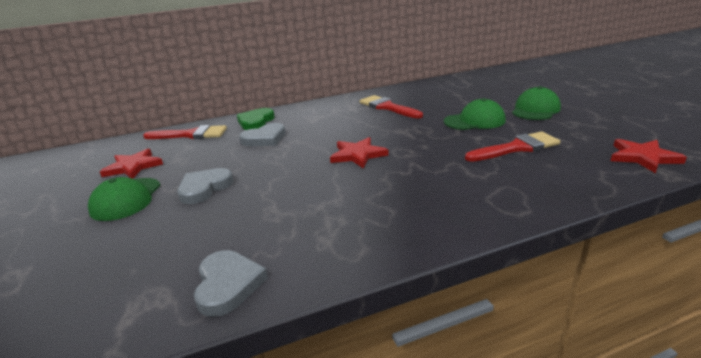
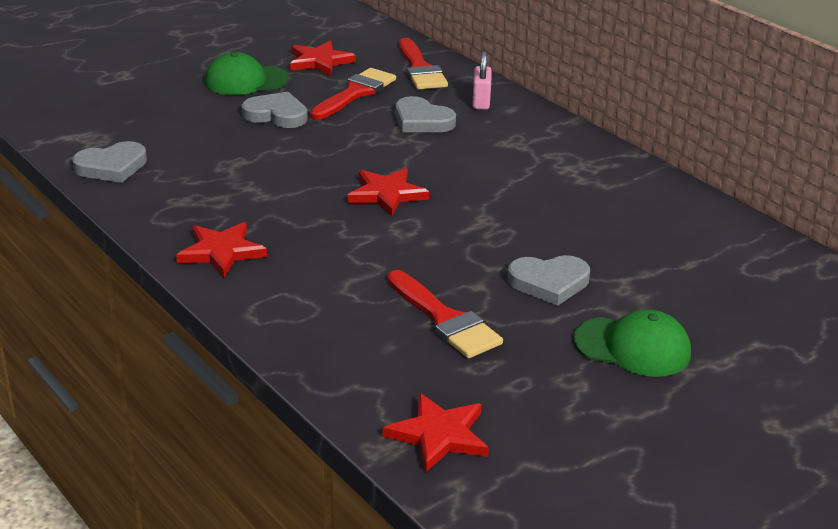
camera: 70 degrees right, 5 degrees up
green heart [237,108,275,130] -> pink padlock [472,51,492,110]
red brush [359,95,423,119] -> red brush moved to [310,68,396,120]
green cap [444,98,506,130] -> grey heart [507,255,590,306]
none -> red star [176,222,267,277]

